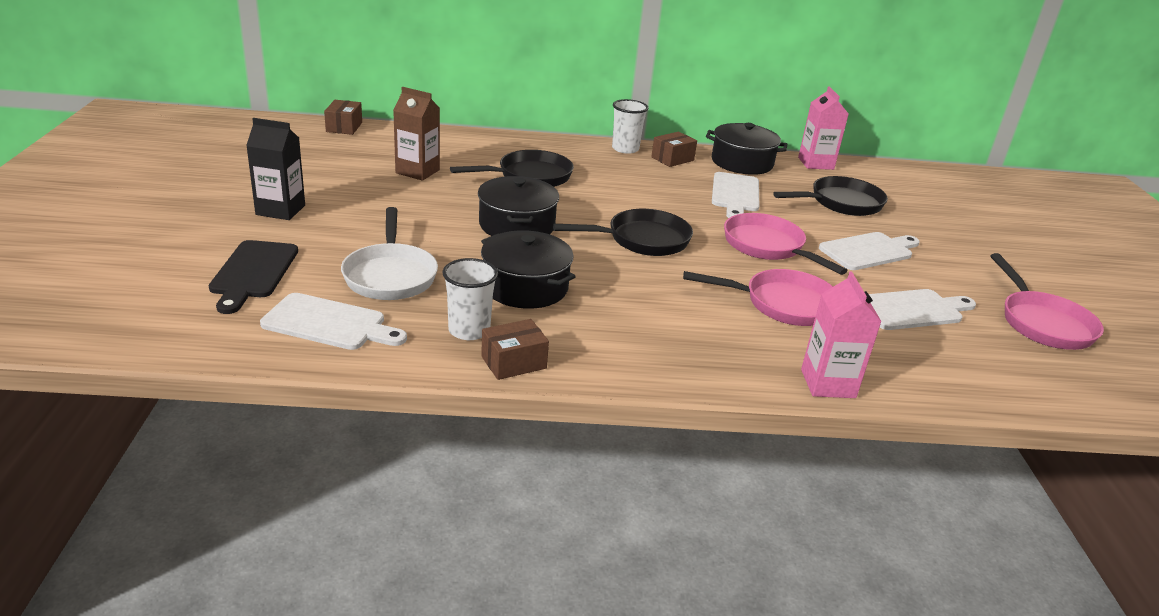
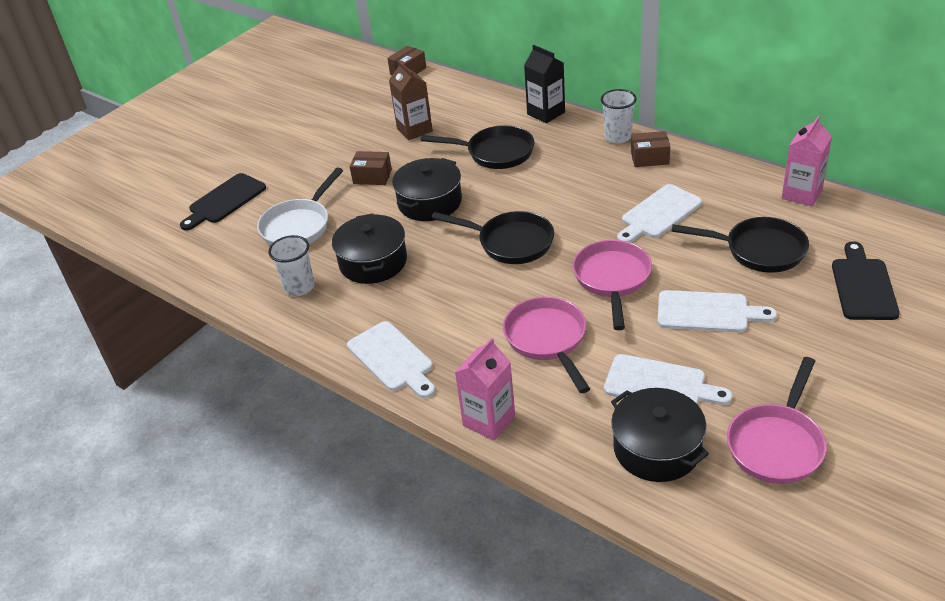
camera: 45 degrees right, 10 degrees up
black carton [246,118,305,220] -> black carton moved to [524,45,565,123]
white cutting board [260,293,407,350] -> white cutting board moved to [347,321,435,399]
brown box [481,319,549,380] -> brown box moved to [350,151,392,185]
pink pan [683,269,833,326] -> pink pan turned 150 degrees counterclockwise [503,297,590,393]
black pot [706,123,787,175] -> black pot moved to [611,388,709,482]
none -> black cutting board [832,241,900,320]

